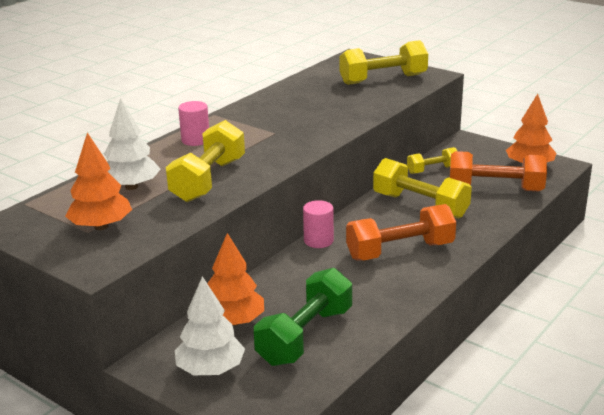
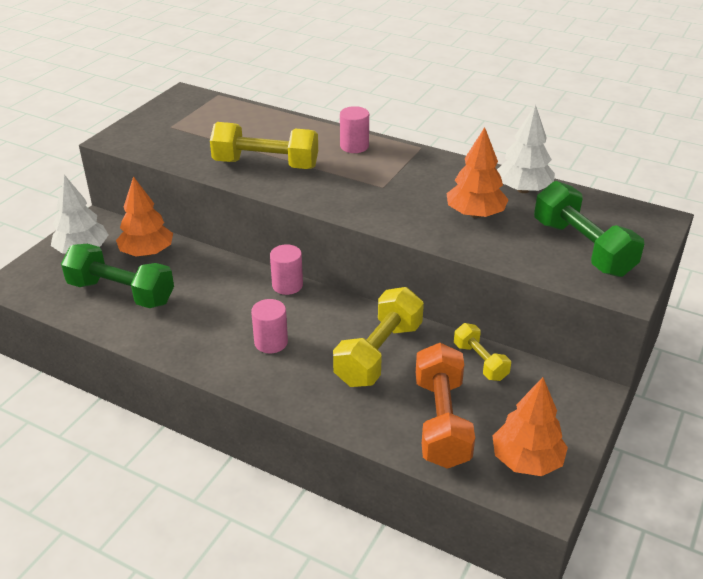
camera: 80 degrees right, 10 degrees up
orange tree [65,133,132,230] -> orange tree moved to [446,127,509,218]
white tree [104,98,161,190] -> white tree moved to [497,104,555,193]
yellow dumbbell [339,40,428,85] -> green dumbbell [534,181,644,277]
orange dumbbell [346,204,456,260] -> pink cylinder [251,299,288,353]

